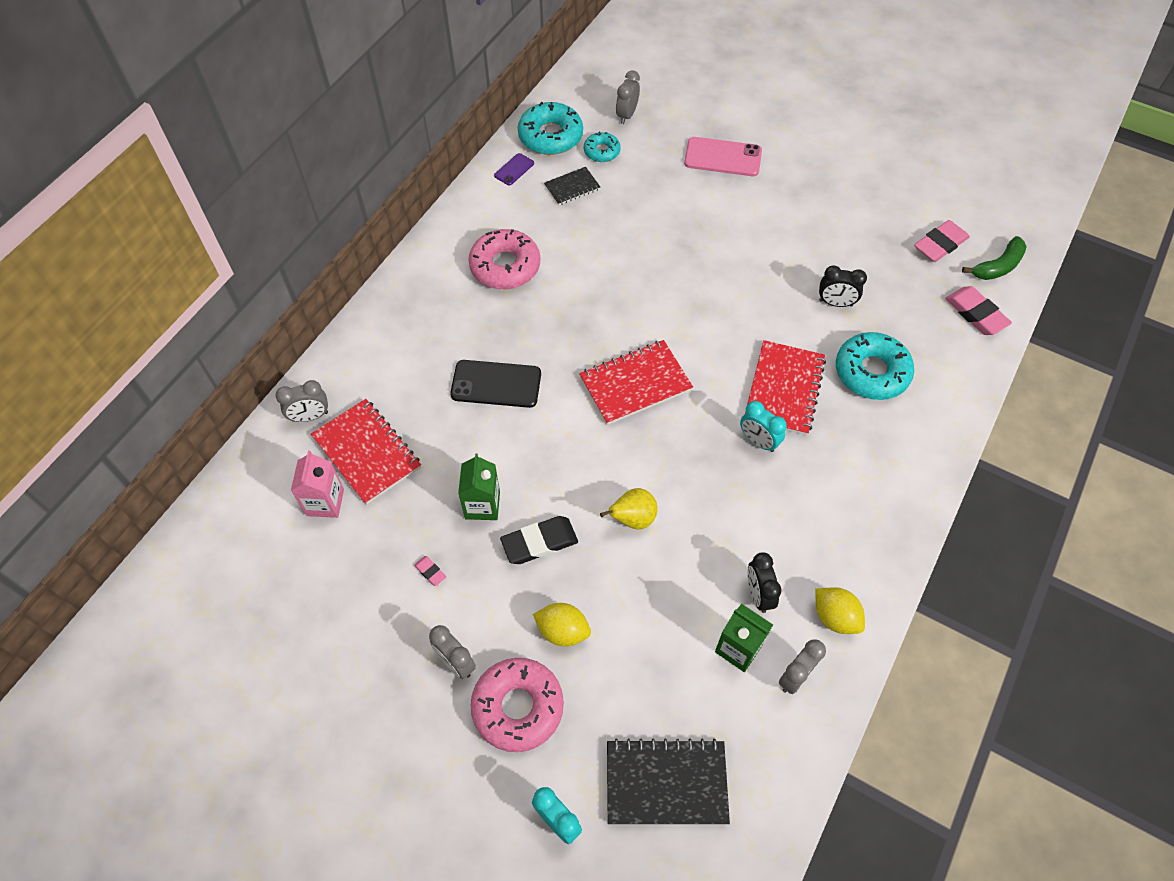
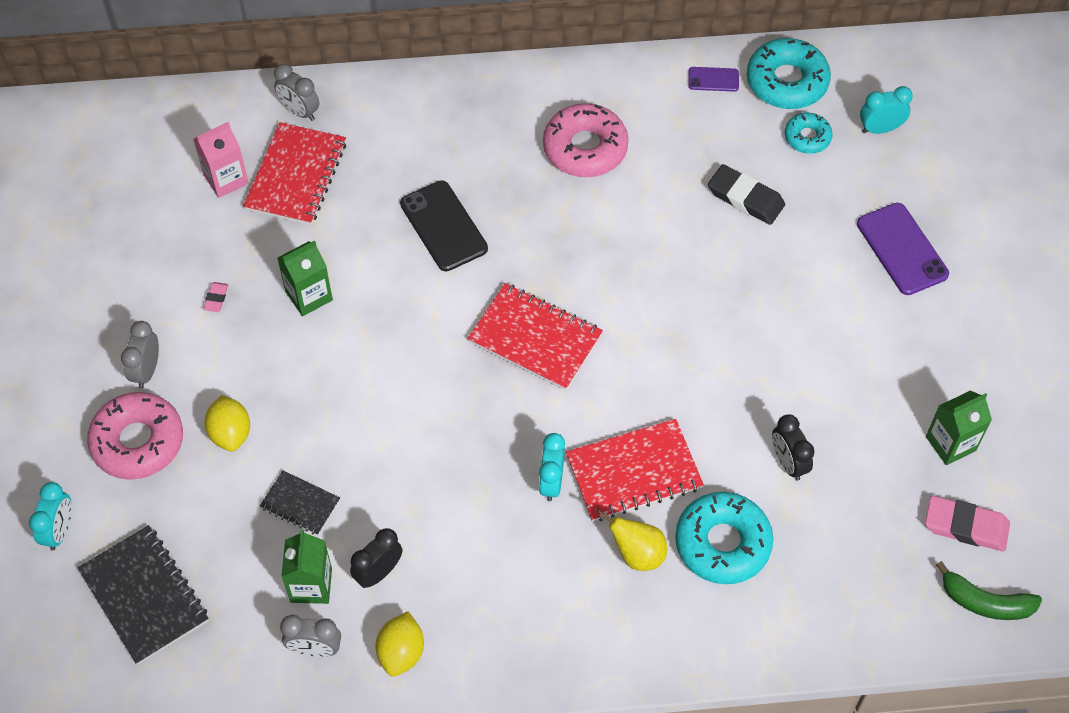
camera: 55 degrees right, 0 degrees up
black eraser [500,516,578,564] -> black eraser moved to [708,164,785,225]
black notebook [544,167,600,205] -> black notebook moved to [260,470,340,535]
yellow pear [600,488,658,529] -> yellow pear moved to [599,512,667,571]
grey clock [616,70,640,124] -> turquoise clock [860,86,913,134]
pink phone [684,137,762,176] -> purple phone [857,203,949,295]
pink eraser [945,286,1012,335] -> none
none -> green carton [926,391,992,465]

